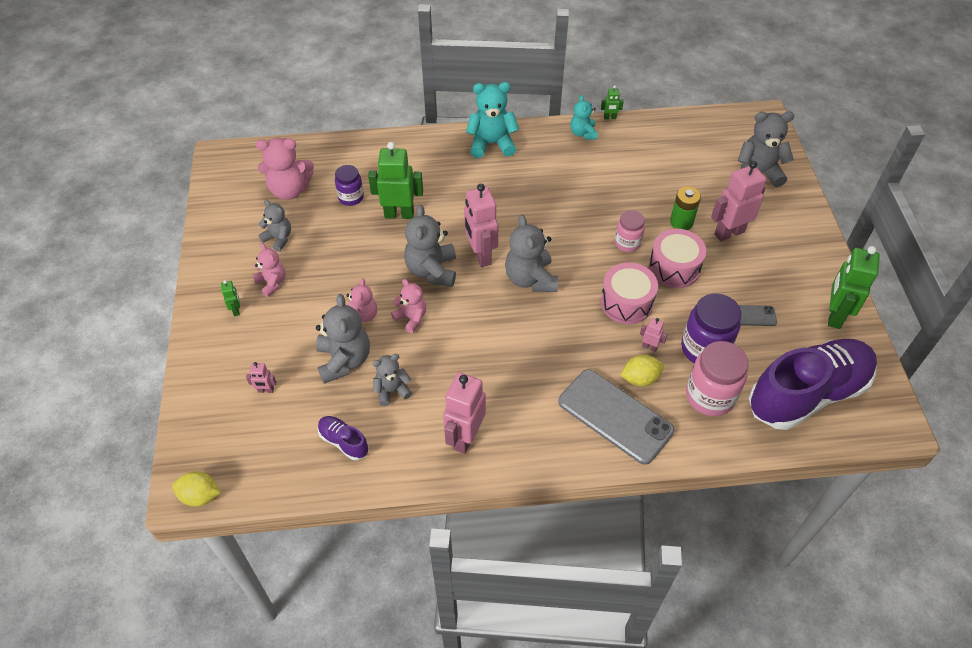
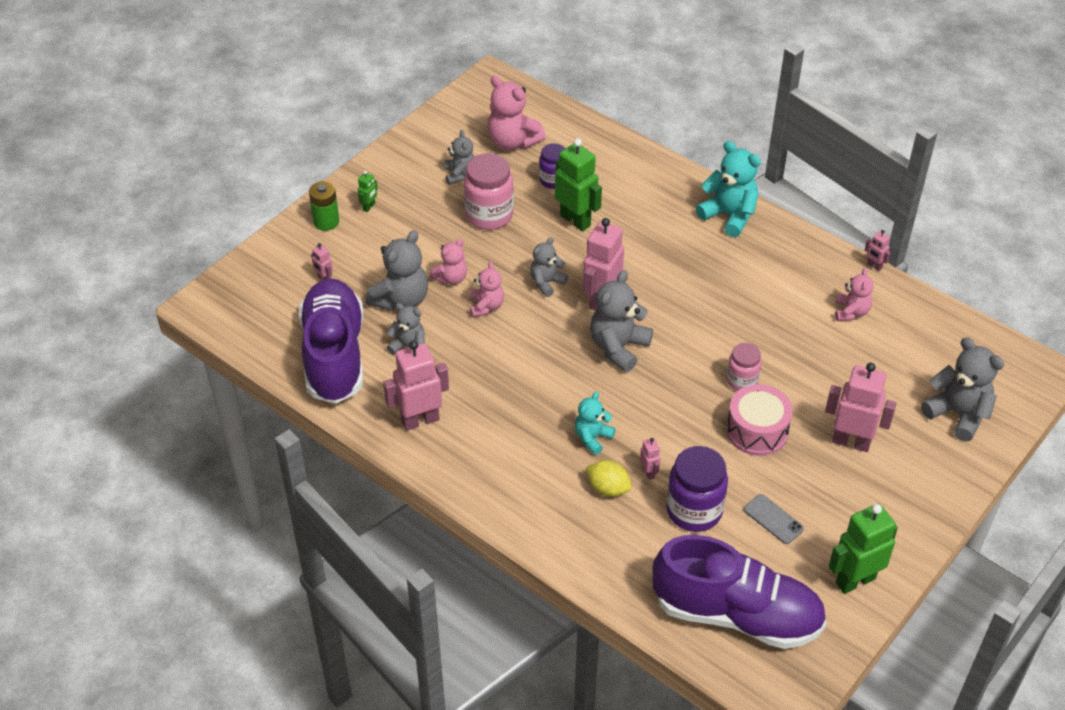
camera: 45 degrees right, 5 degrees down
yellow lemon [172,471,221,507] -> none
pink teddy bear [253,243,286,297] -> pink teddy bear moved to [835,268,873,321]
purple shoe [318,416,369,460] -> purple shoe [299,279,364,404], size x2.42
grey teddy bear [404,204,456,287] -> grey teddy bear [530,237,568,297], size x0.61
grey phone [558,369,675,465] -> none
turquoise teddy bear [570,95,598,140] -> turquoise teddy bear moved to [575,392,616,455]
pink drum [600,263,658,324] -> none
green robot [601,85,624,119] -> pink robot [865,230,891,271]
green battery [670,186,701,230] -> green battery moved to [309,181,339,231]
pink jar [686,341,749,416] -> pink jar moved to [464,153,514,230]

